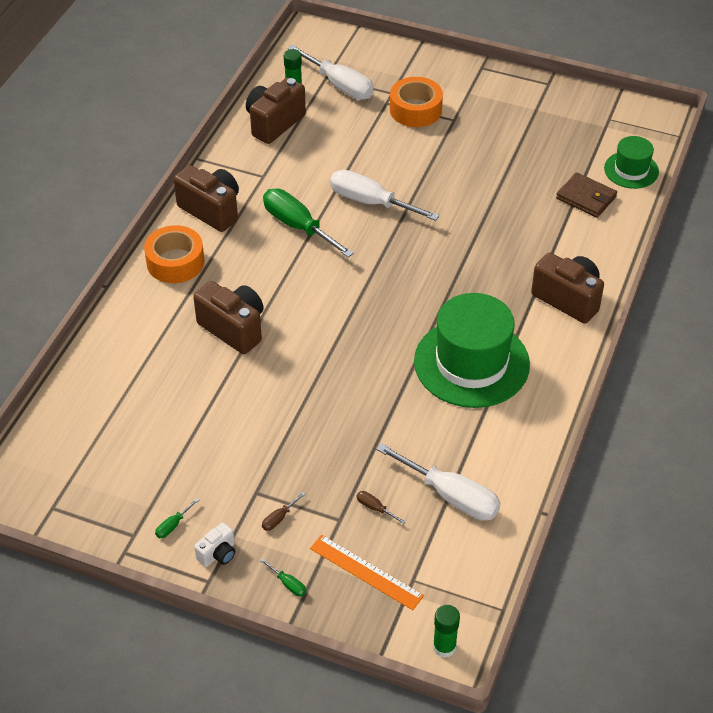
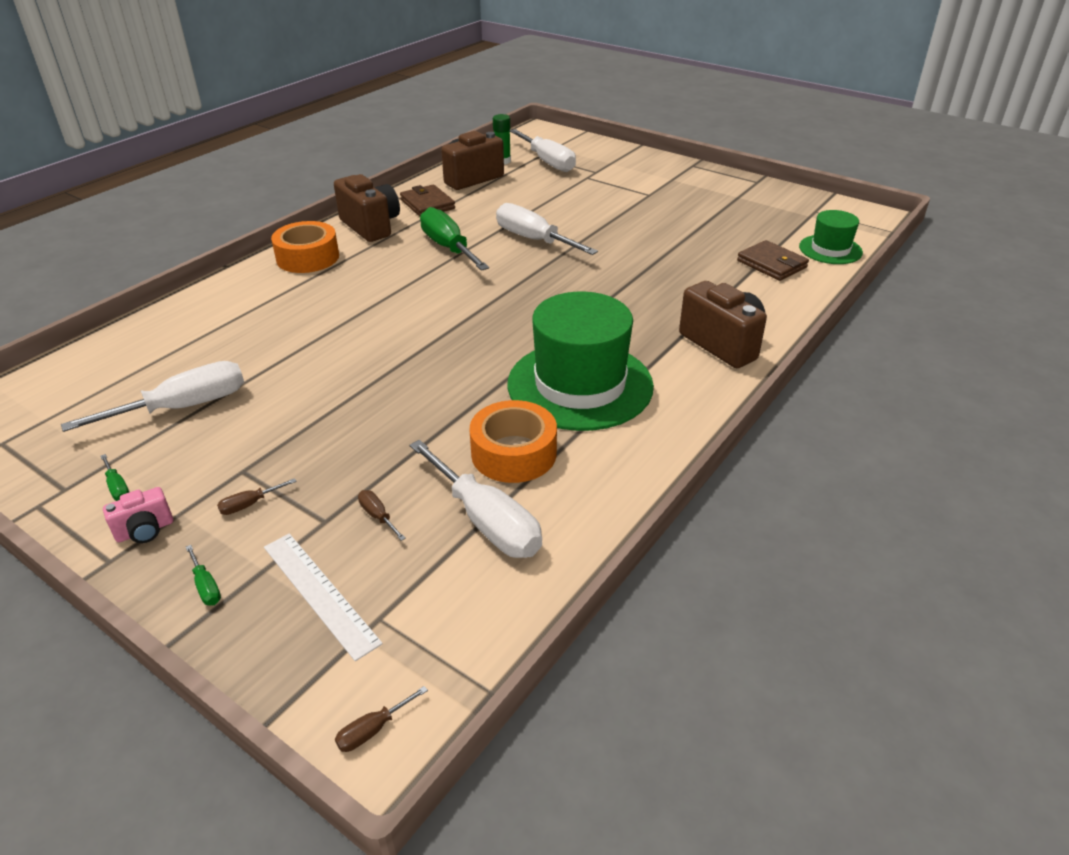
camera: 15 degrees right, 10 degrees down
green screwdriver [155,498,199,538] -> green screwdriver turned 90 degrees counterclockwise [100,454,129,501]
brown camera [193,281,264,354] -> none
white camera [194,522,235,567] -> pink camera [103,487,173,543]
orange ruler [310,535,424,610] -> white ruler [264,533,383,661]
orange tape [390,77,443,127] -> orange tape moved to [469,400,557,483]
green glue stick [433,605,460,658] -> brown screwdriver [335,686,428,752]
none -> white screwdriver [61,361,244,432]
none -> brown wallet [400,185,455,217]

